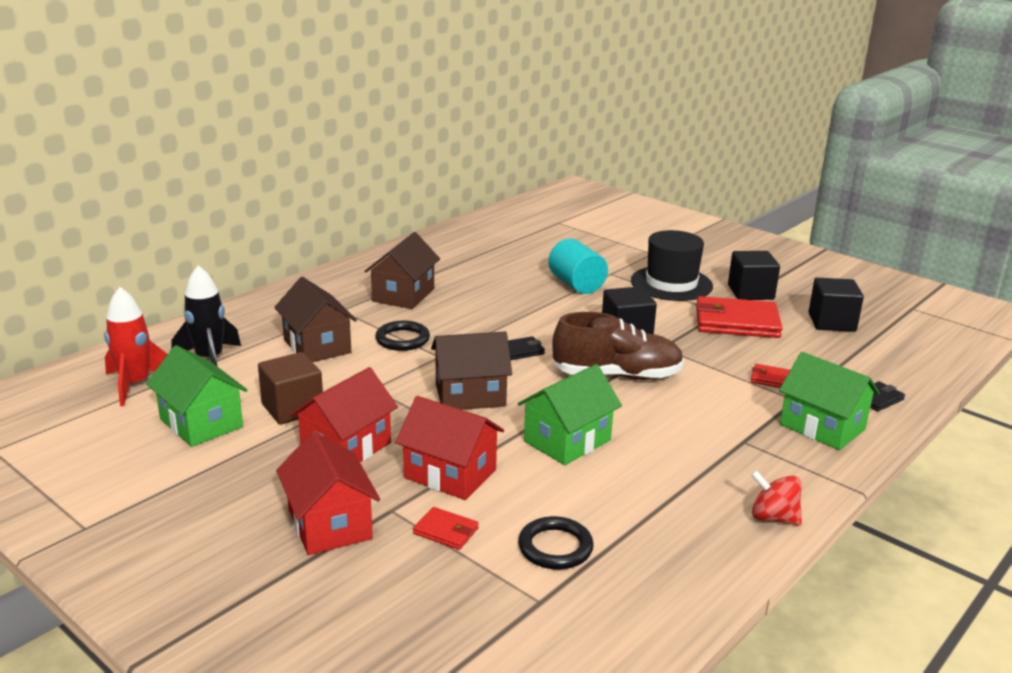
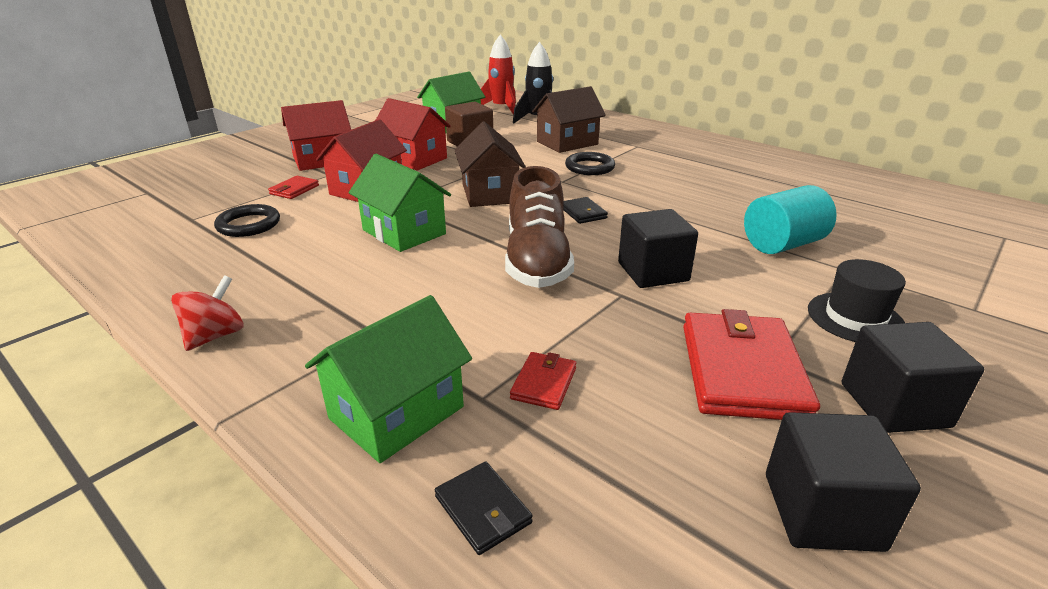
camera: 90 degrees right, 5 degrees up
brown house [365,232,440,309] -> none
black hat [631,230,713,301] -> black hat [808,259,906,342], size x0.66

